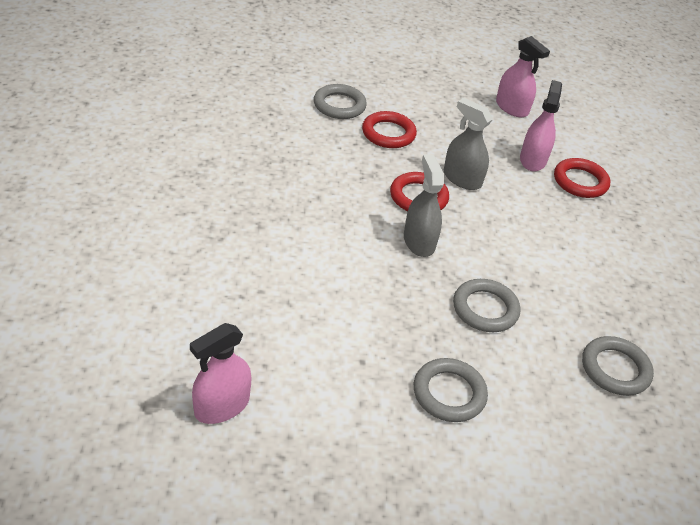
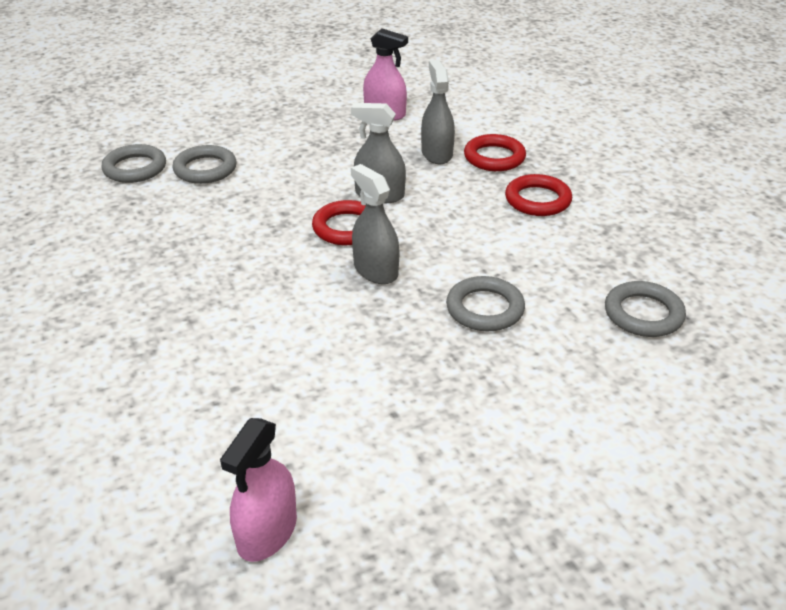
camera: 20 degrees left, 5 degrees down
red ring [362,111,417,148] -> red ring moved to [505,174,572,216]
grey ring [414,358,488,422] -> grey ring moved to [101,144,166,183]
pink spray bottle [520,80,562,172] -> grey spray bottle [421,60,455,164]

